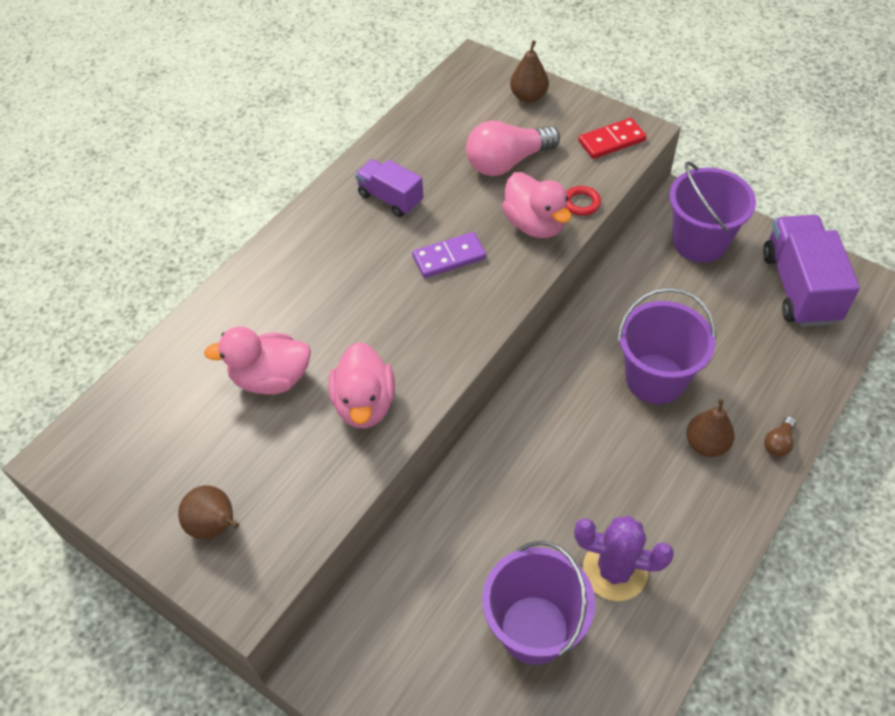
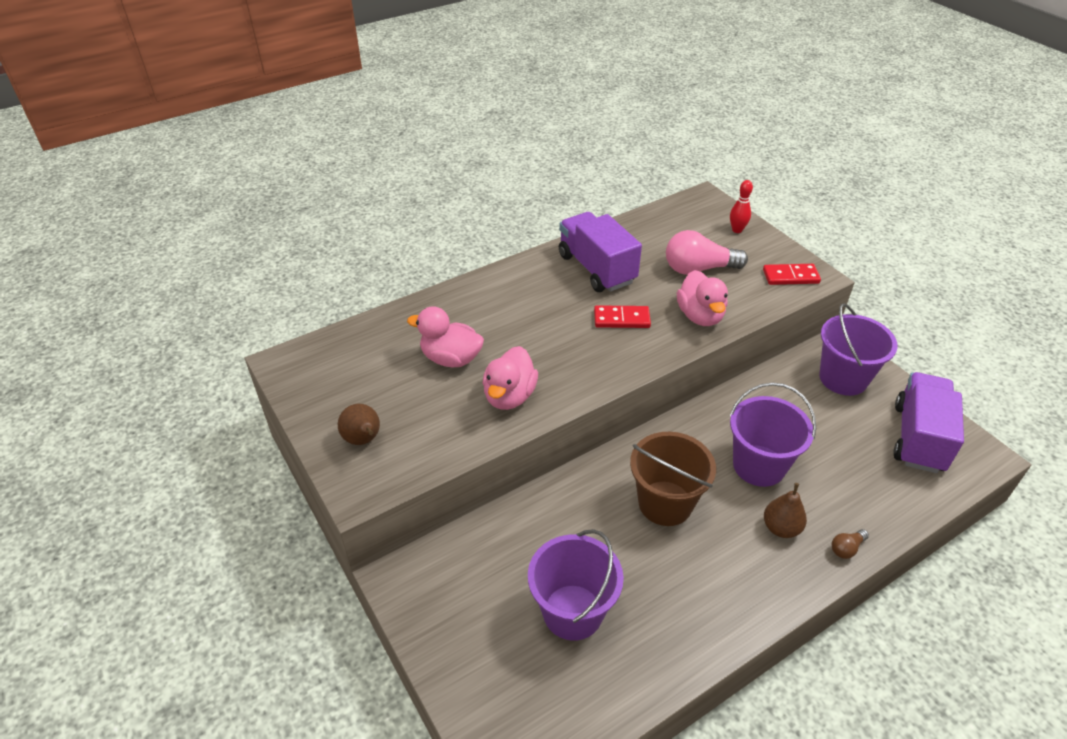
camera: 20 degrees right, 10 degrees down
purple truck [355,159,423,217] -> purple truck [559,212,642,292], size x1.72
purple domino [412,232,486,278] -> red domino [594,305,651,328]
brown pear [510,40,549,103] -> red bowling pin [730,180,753,233]
red ring [566,186,601,216] -> none
purple cactus [574,516,674,601] -> none
none -> brown bucket [630,432,716,526]

